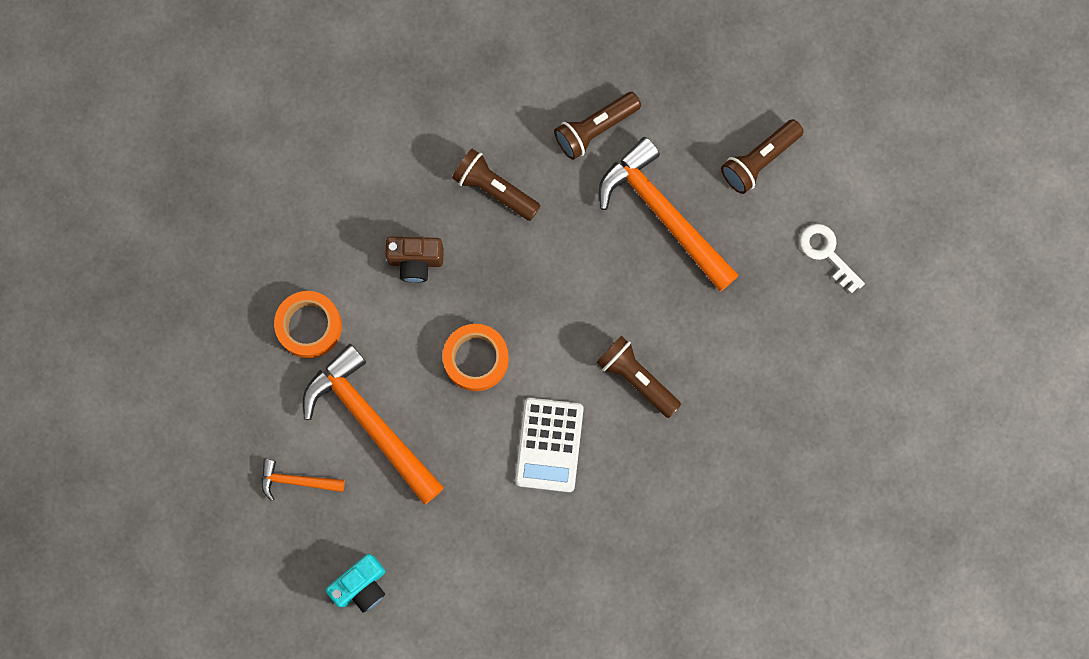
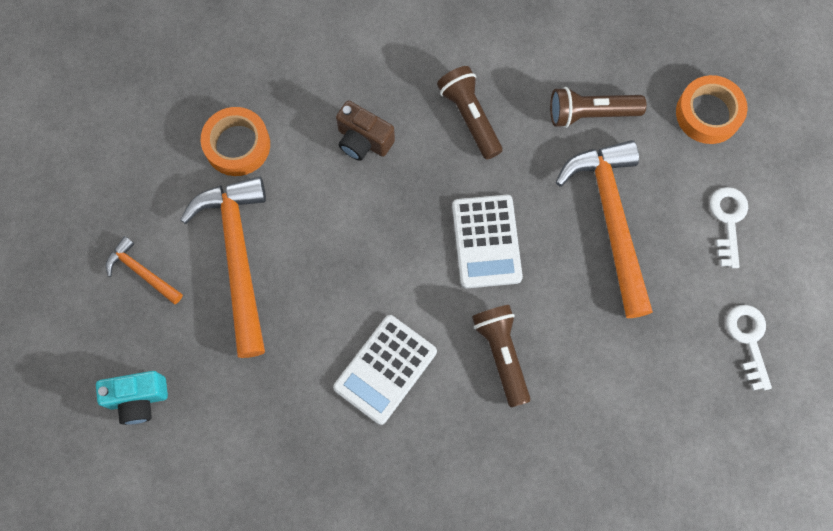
camera: 30 degrees right, 5 degrees down
orange tape [443,324,509,391] -> orange tape moved to [676,75,748,144]
brown flashlight [721,119,804,194] -> white key [710,187,748,268]
none -> white calculator [452,195,523,288]

